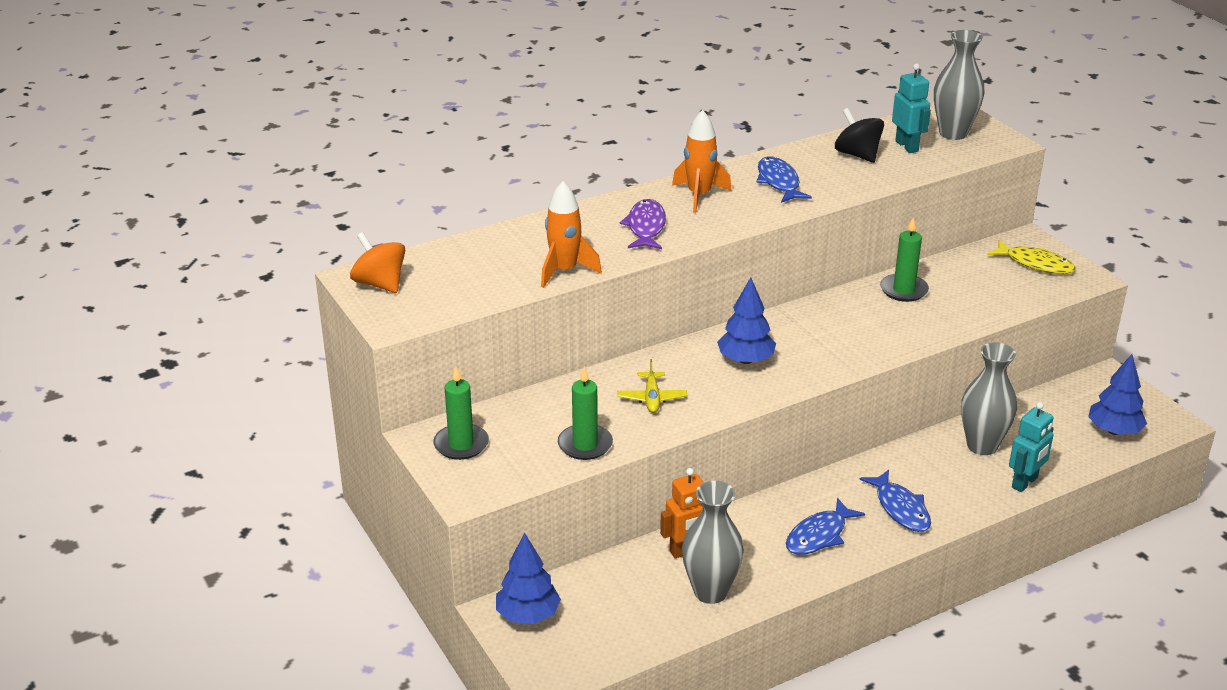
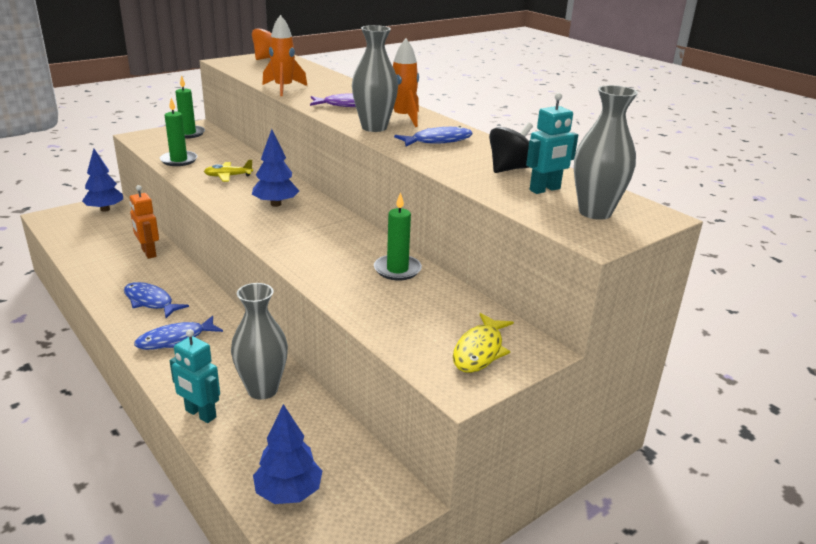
camera: 80 degrees right, 5 degrees down
grey vase [682,481,744,604] -> grey vase moved to [352,25,398,132]

